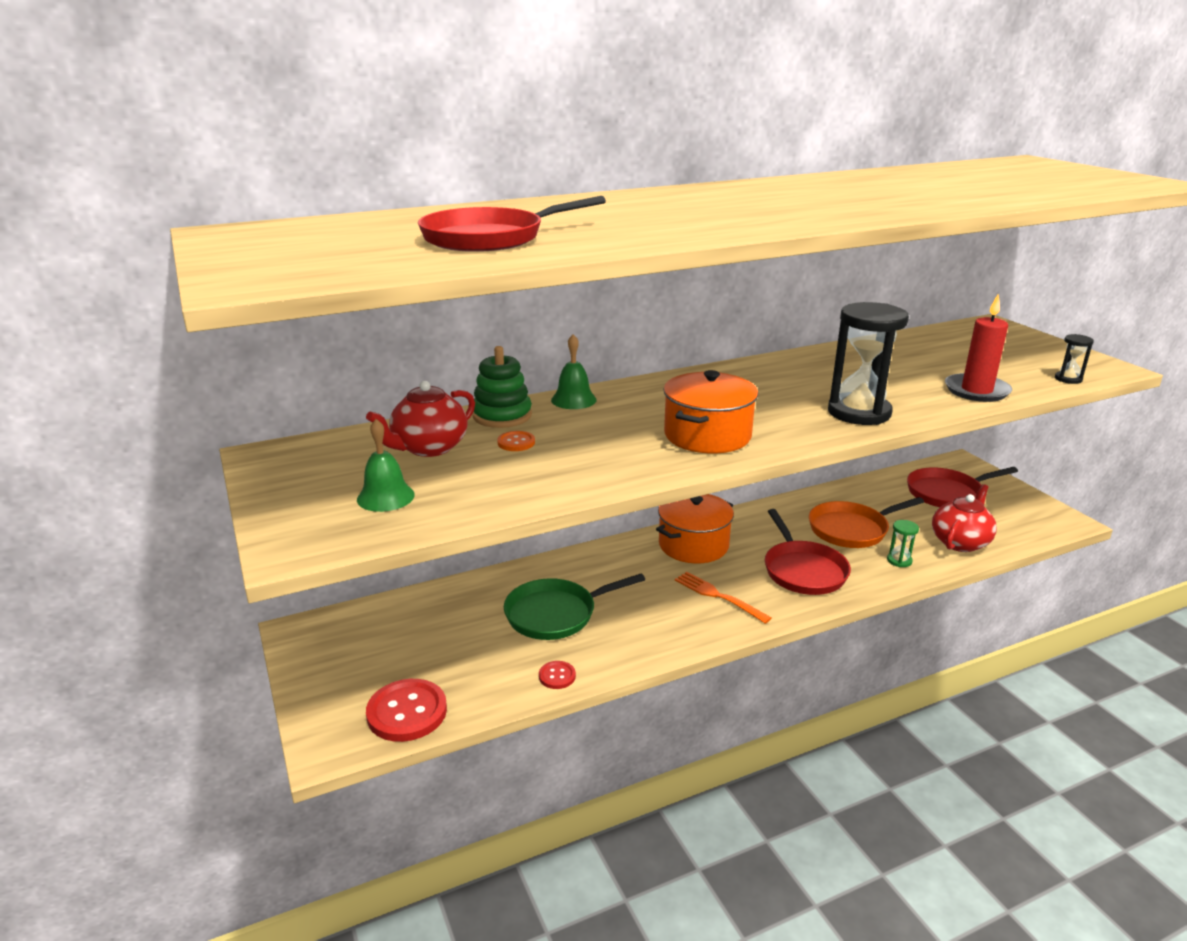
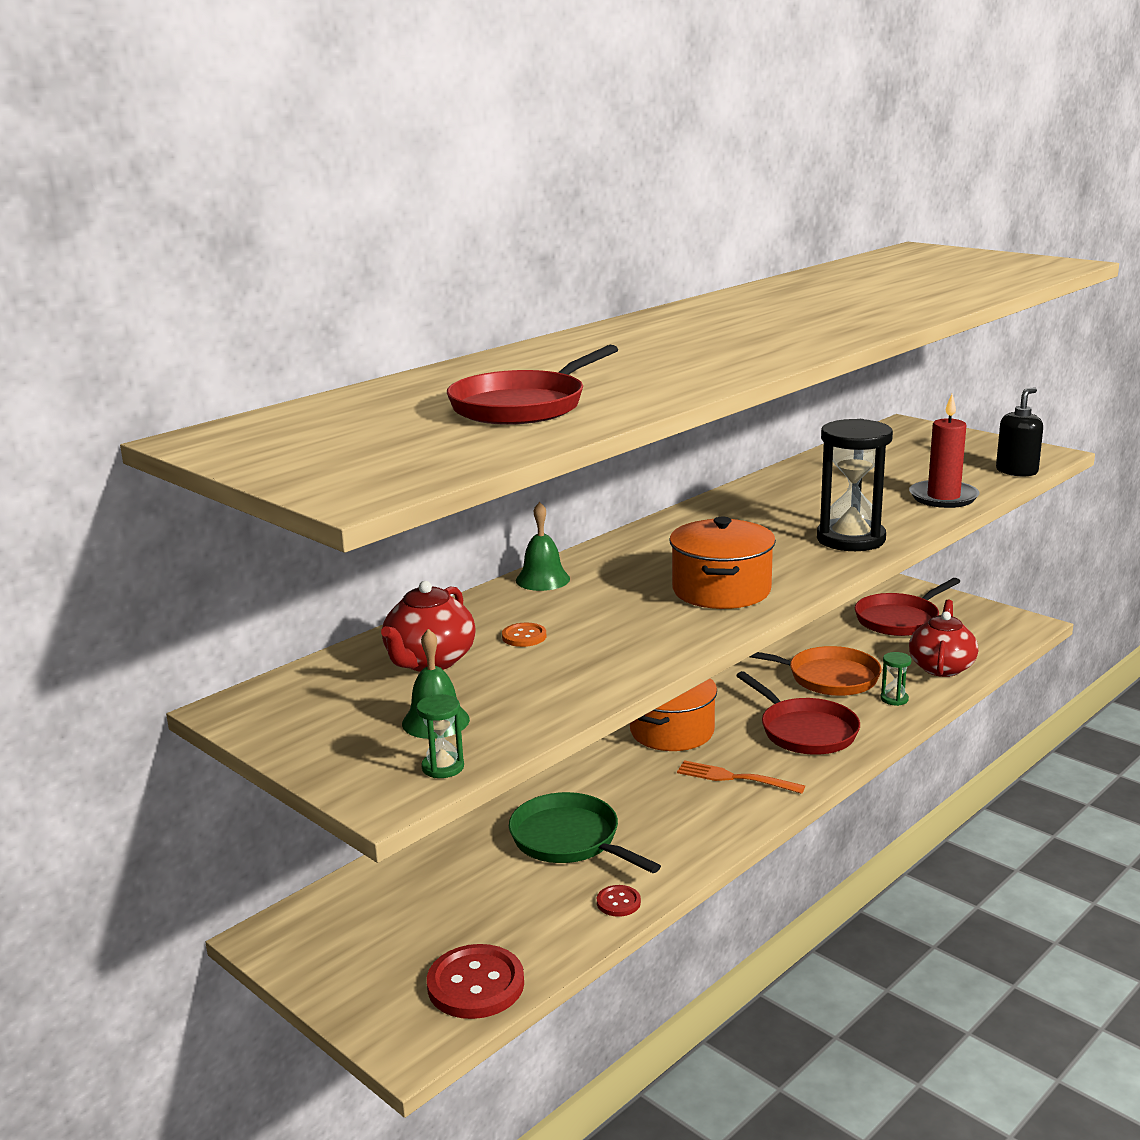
camera: 20 degrees left, 5 degrees down
green stacking toy [472,346,532,428] -> none
green pan [504,573,645,640] -> green pan turned 90 degrees clockwise [509,792,661,873]
orange pan [809,497,924,548] -> orange pan turned 120 degrees counterclockwise [750,646,881,696]
black hourglass [1055,334,1094,384] -> black soap dispenser [996,387,1043,477]
none -> green hourglass [416,694,464,778]

